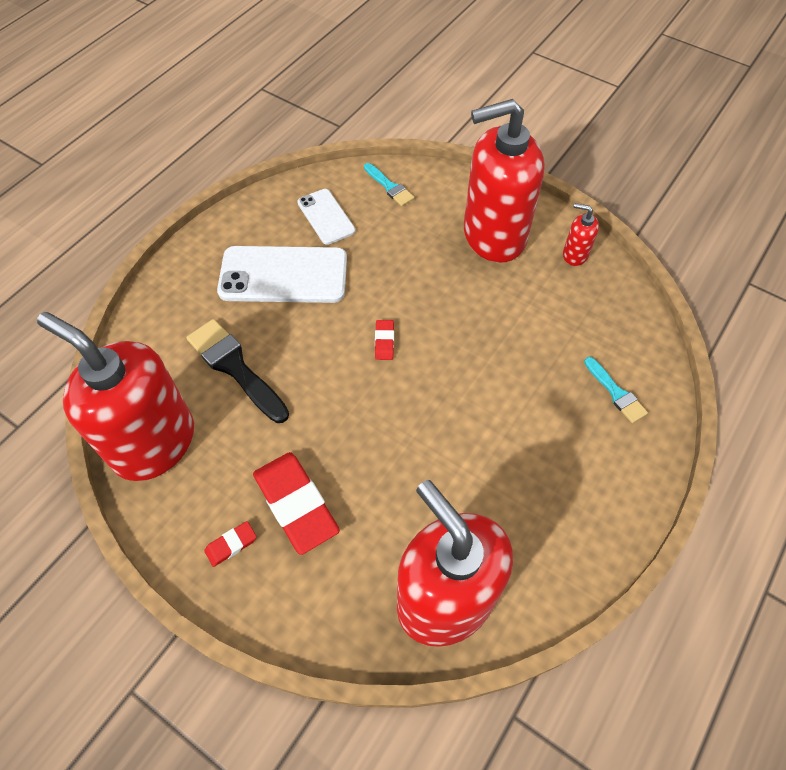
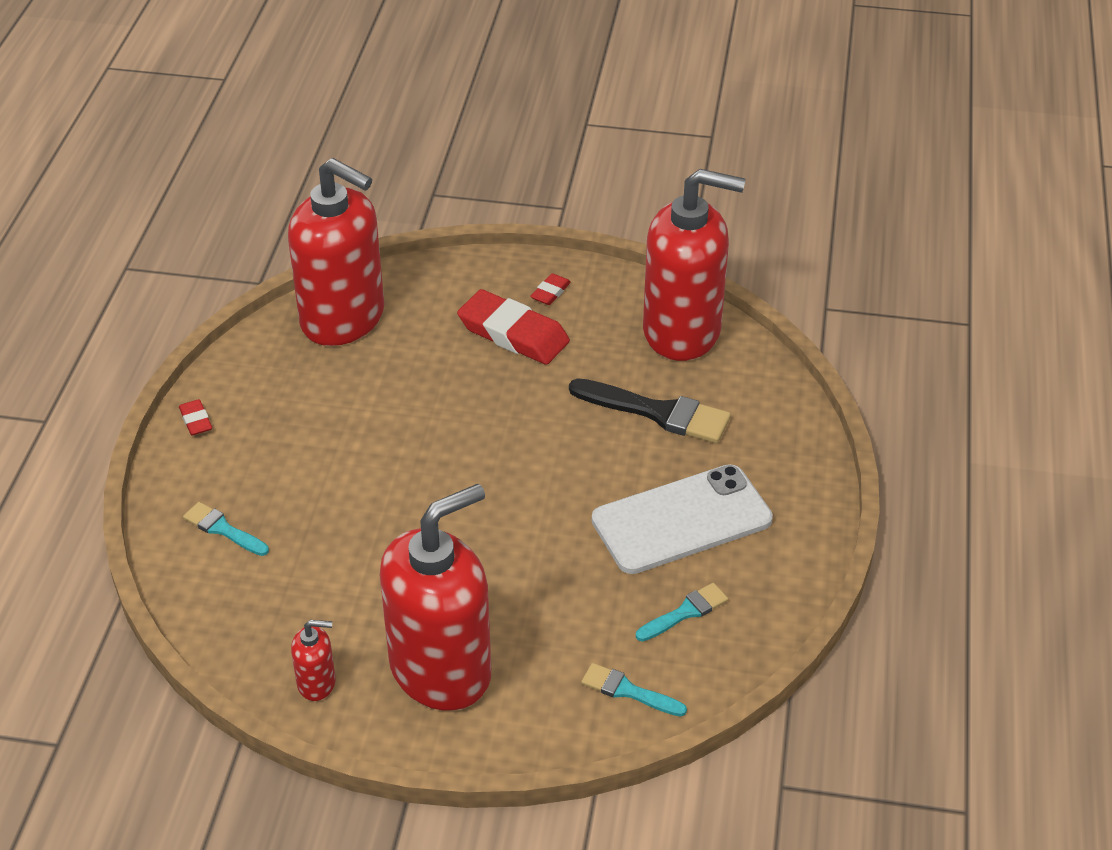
camera: 155 degrees right, 15 degrees down
white phone [297,189,355,245] -> turquoise brush [636,583,728,642]
red eraser [375,320,394,360] -> red eraser moved to [179,399,212,435]

